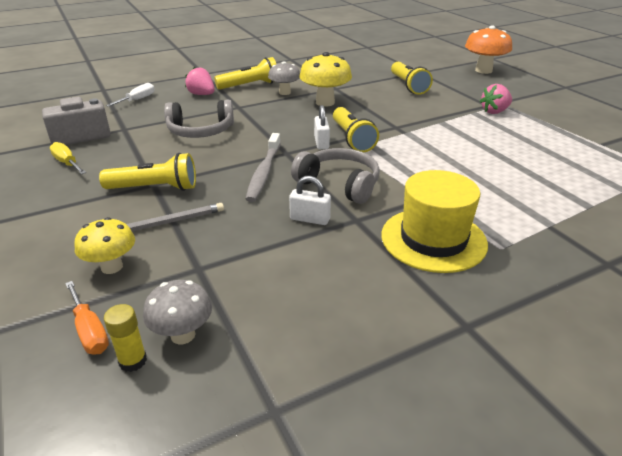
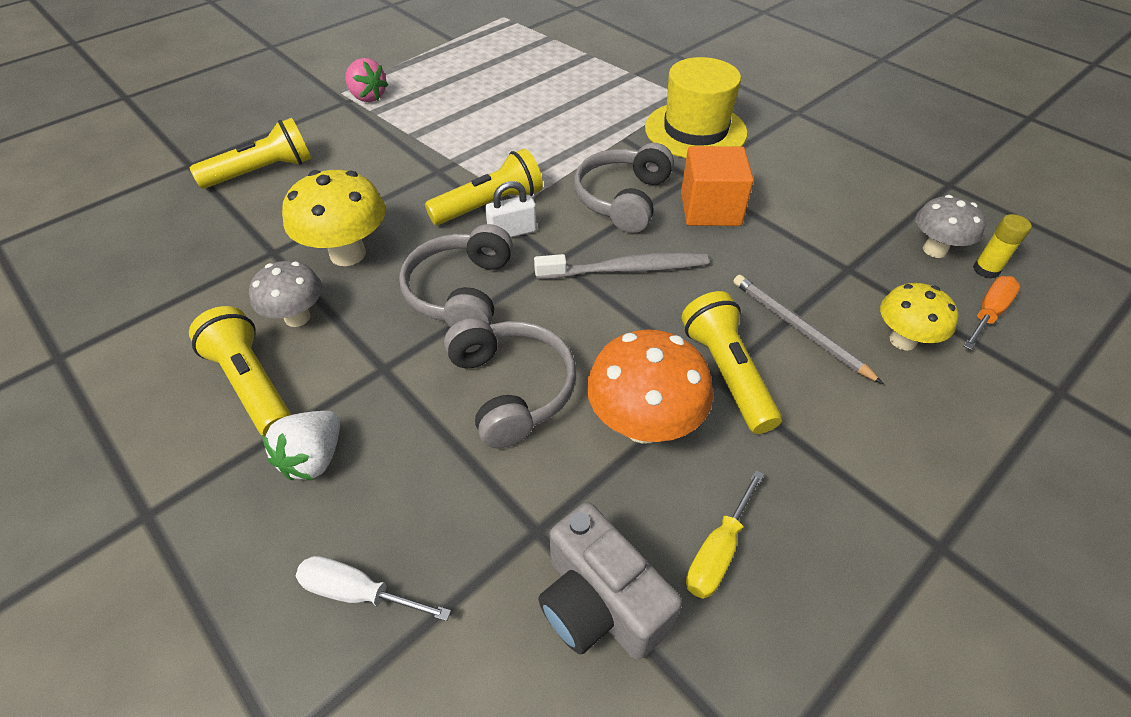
camera: 105 degrees left, 15 degrees up
pink strawberry [185,67,215,95] -> white strawberry [262,411,340,481]
white padlock [289,176,331,225] -> orange cube [681,146,754,226]
orange mushroom [465,26,512,74] -> orange mushroom moved to [587,329,713,444]
none -> grey headphones [399,224,513,327]

